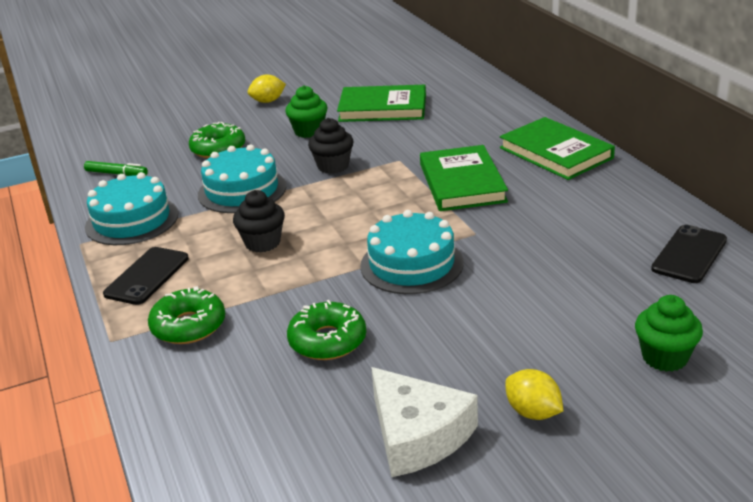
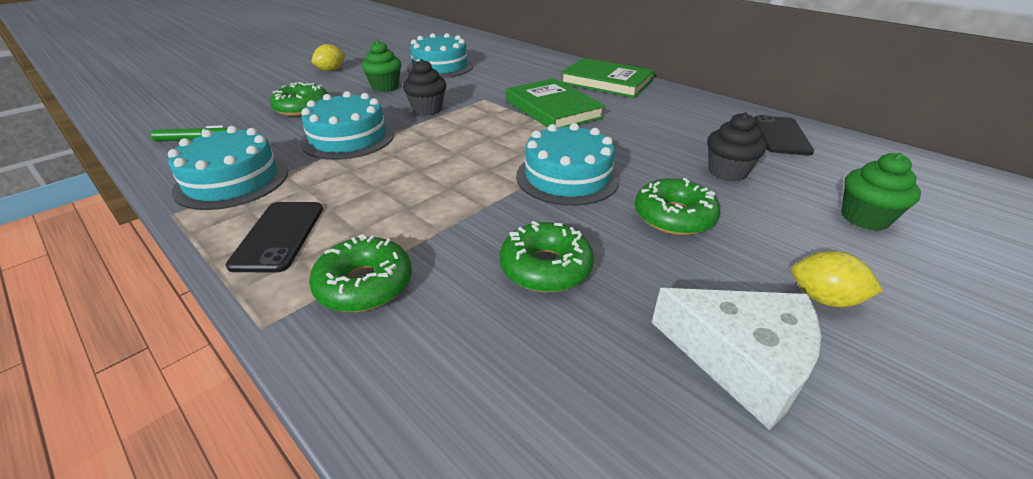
camera: 25 degrees left, 5 degrees up
black cupcake [233,190,285,253] -> black cupcake moved to [707,112,766,182]
green book [337,85,426,122] -> turquoise cake [407,33,473,78]
none -> green donut [635,178,720,235]

